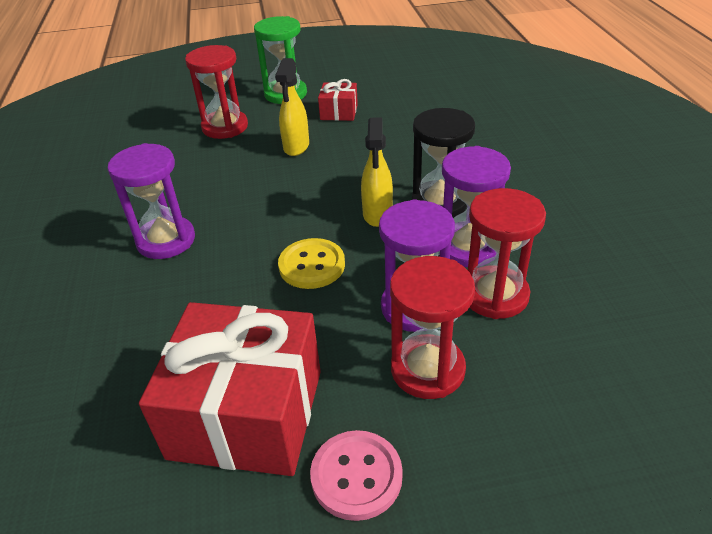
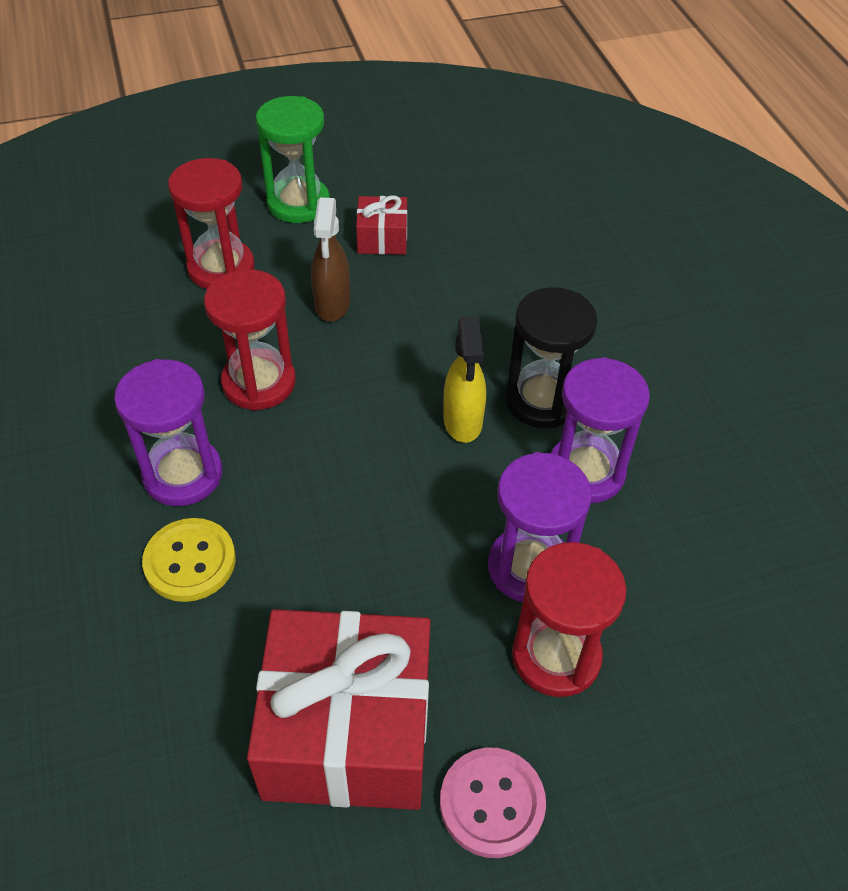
camera: 10 degrees left, 10 degrees up
yellow spray bottle [275,58,309,156] -> brown spray bottle [311,197,350,321]
yellow button [278,238,345,289] -> yellow button moved to [142,518,236,602]
red hourglass [468,188,546,319] -> red hourglass moved to [204,269,296,410]

